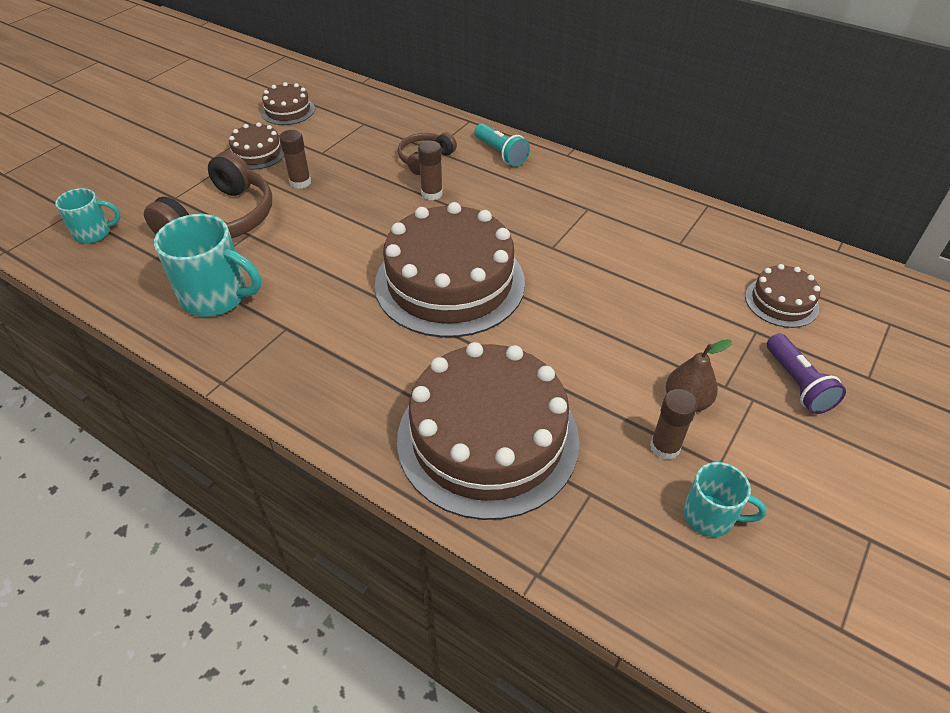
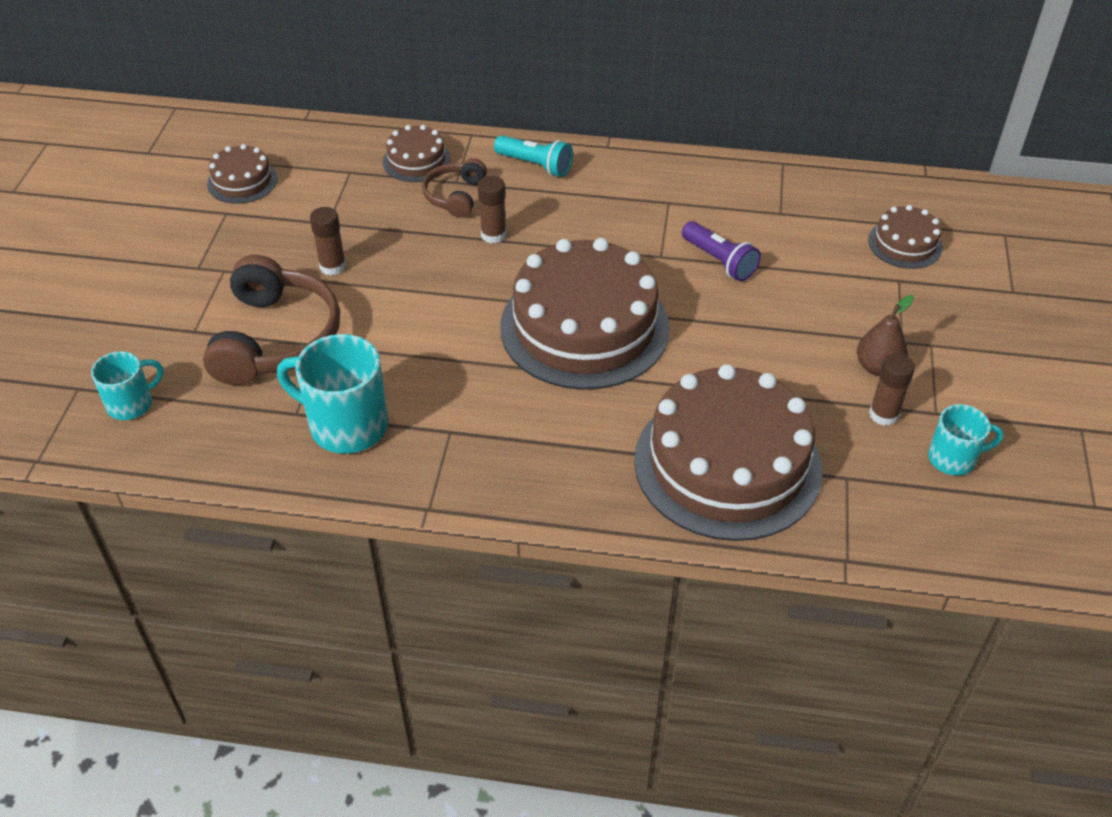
camera: 25 degrees left, 0 degrees up
turquoise mug [154,214,261,317] -> turquoise mug turned 150 degrees counterclockwise [277,334,388,454]
brown cake [229,122,284,170] -> brown cake moved to [383,125,451,182]
purple flashlight [767,333,846,414] -> purple flashlight moved to [682,221,761,281]

